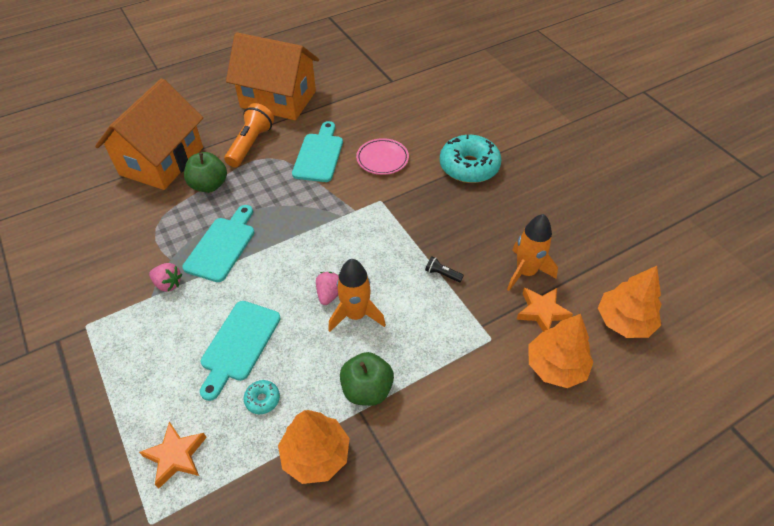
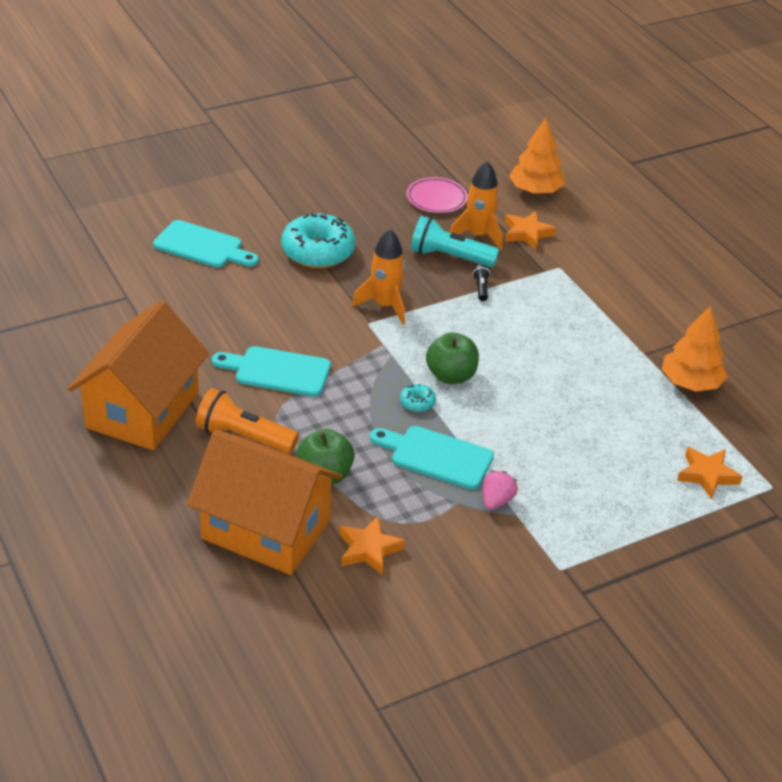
camera: 90 degrees left, 10 degrees down
turquoise cutting board [200,301,281,401] -> turquoise cutting board moved to [153,220,259,268]
turquoise donut [243,380,280,414] -> turquoise donut moved to [400,384,436,412]
pink strawberry [316,272,339,305] -> none
orange rocket [328,259,386,332] -> orange rocket moved to [352,229,405,325]
green apple [340,352,394,406] -> green apple moved to [426,332,479,384]
pink plate [356,138,409,175] -> pink plate moved to [407,177,468,213]
black flashlight [425,256,464,282] -> black flashlight turned 150 degrees clockwise [472,265,490,301]
orange tree [529,314,594,388] -> none
none -> orange star [339,516,405,575]
none -> turquoise flashlight [411,216,499,267]

